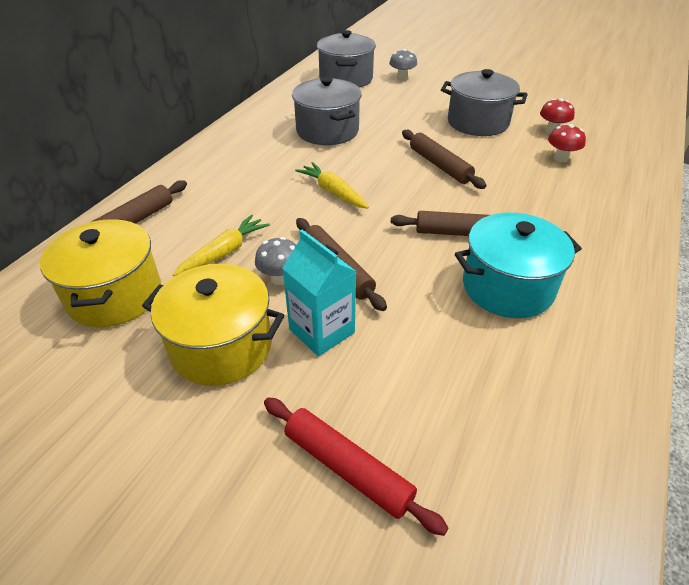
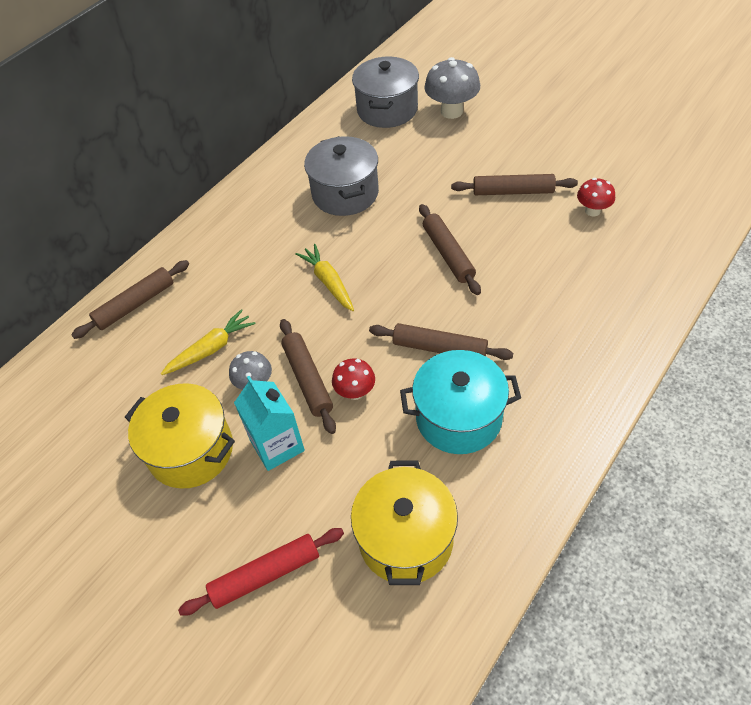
camera: 15 degrees right, 10 degrees up
yellow pot [40,219,161,327] -> yellow pot moved to [351,460,458,585]
red rolling pin [264,397,448,536] -> red rolling pin turned 75 degrees counterclockwise [178,528,344,616]
grey mushroom [389,49,417,81] -> grey mushroom [424,57,480,119], size x1.70
grey pot [441,69,528,136] -> brown rolling pin [451,174,578,195]
red mushroom [548,124,586,162] -> red mushroom moved to [332,358,375,400]

